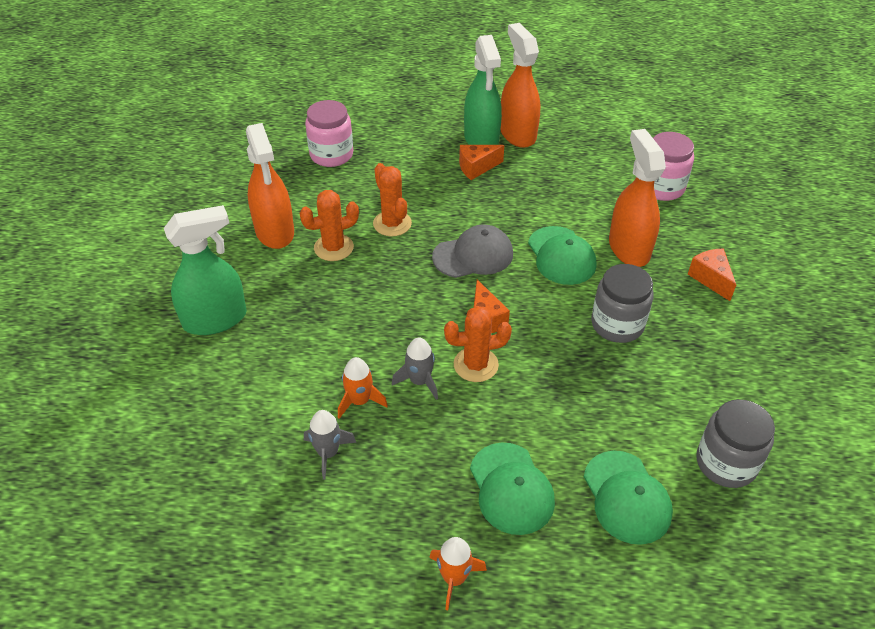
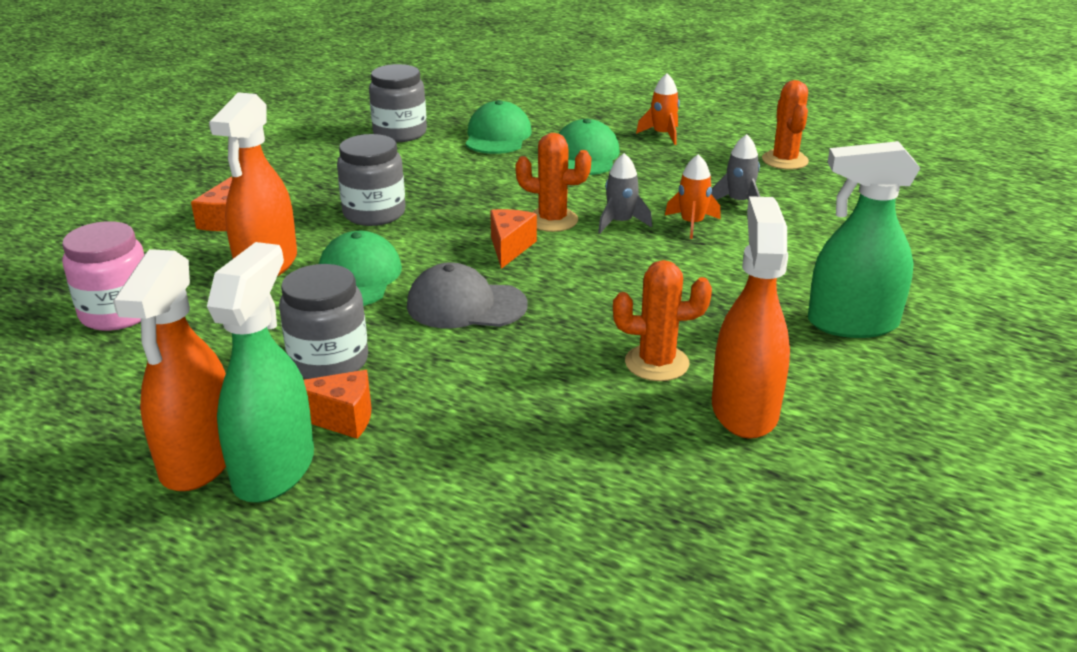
camera: 155 degrees left, 15 degrees down
pink jar [305,100,353,167] -> none
orange cactus [373,163,412,236] -> orange cactus moved to [762,80,809,170]
none -> grey jar [279,264,368,379]

